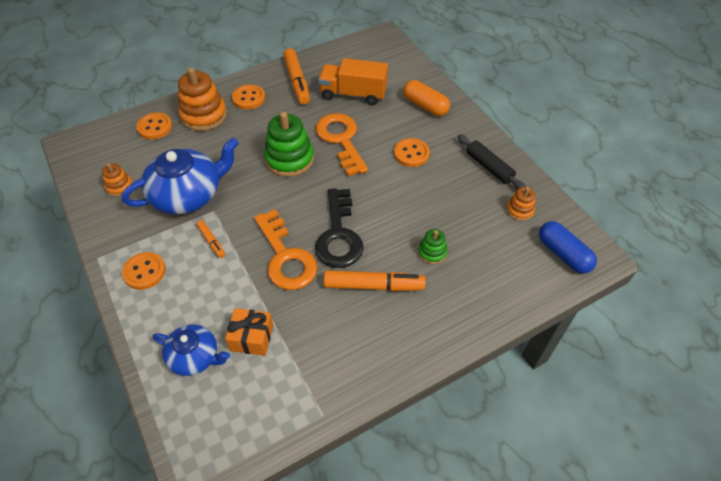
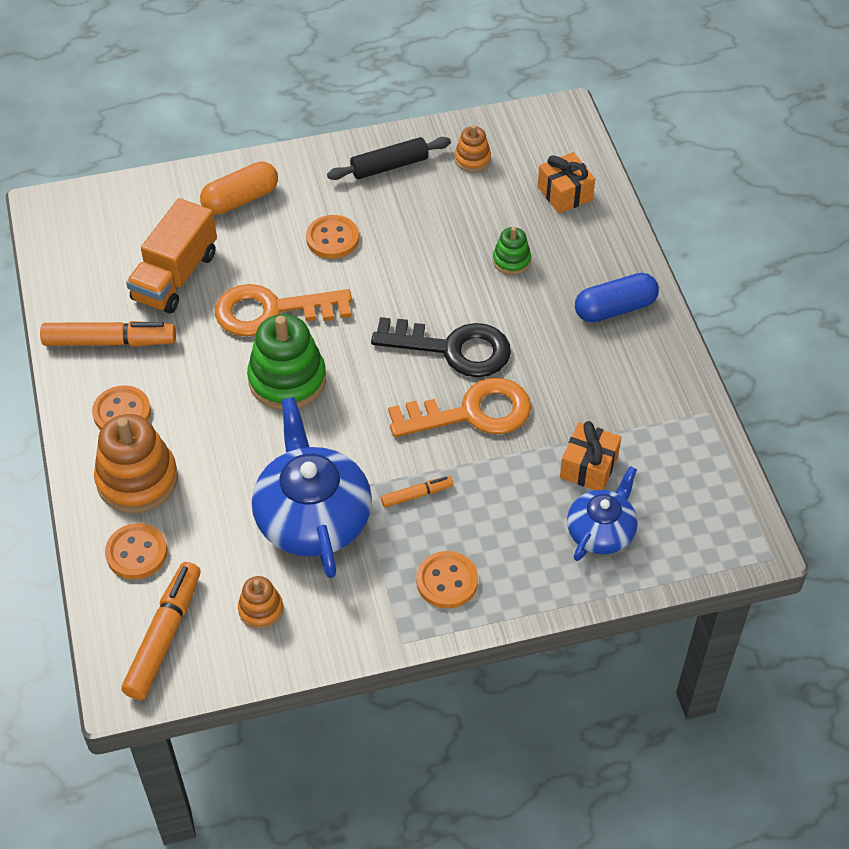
camera: 75 degrees left, 0 degrees up
orange marker [324,271,426,291] -> orange marker moved to [121,562,201,700]
blue capsule [539,221,597,273] -> blue capsule moved to [575,273,659,323]
none -> orange gift [538,152,595,214]

